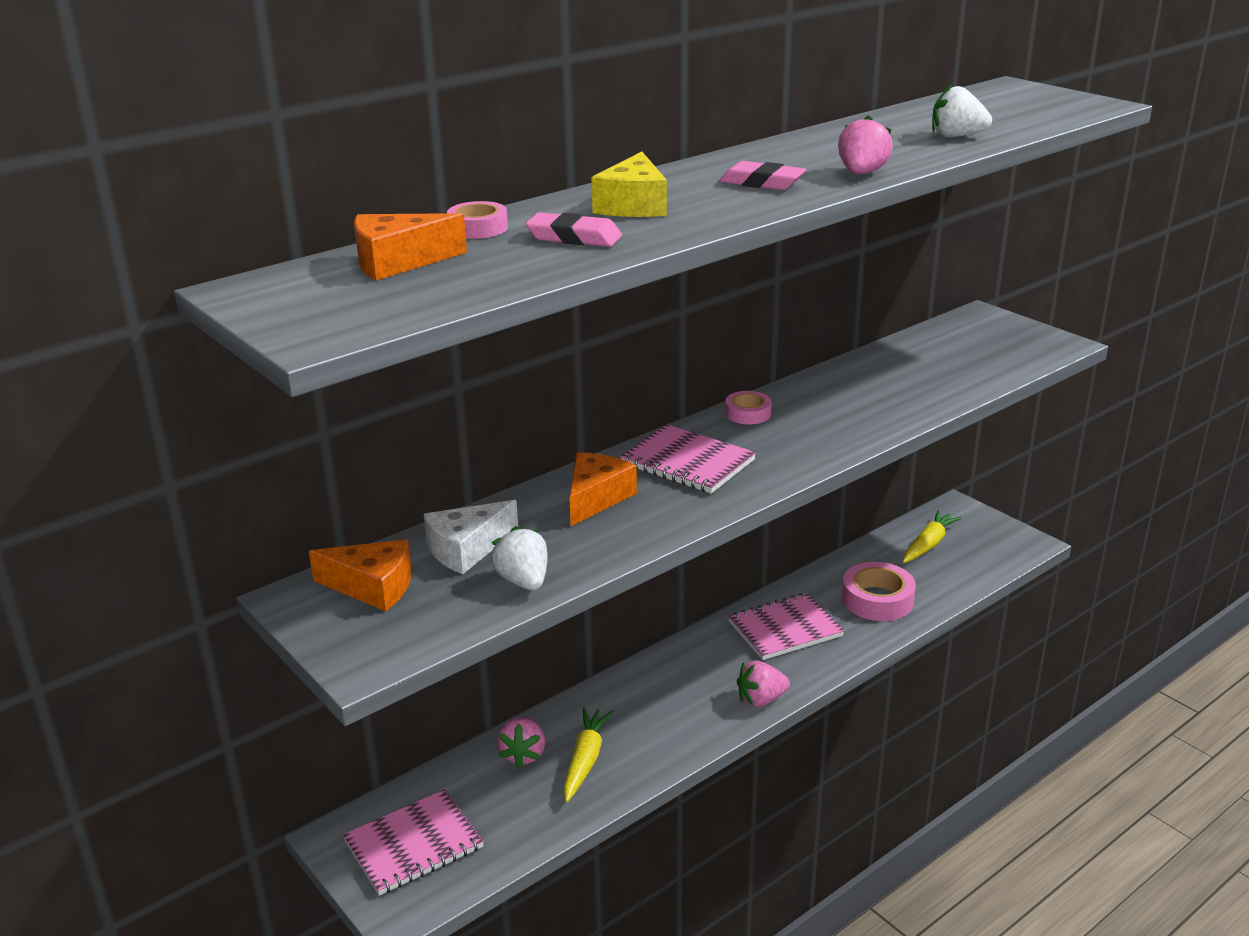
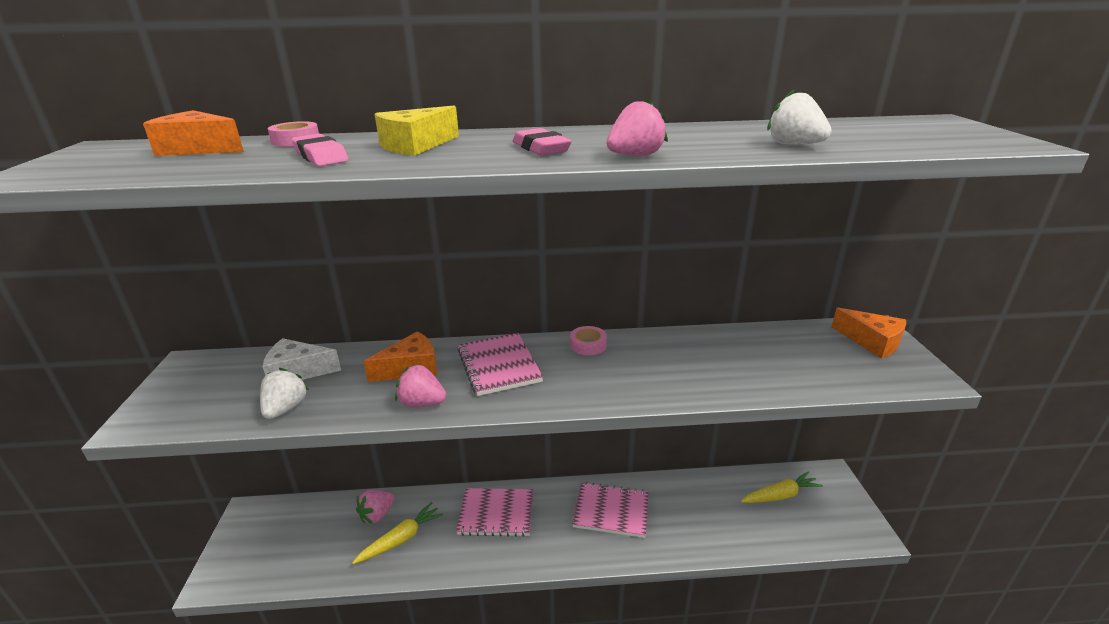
camera: 35 degrees right, 0 degrees up
orange cheese [309,539,412,611] -> orange cheese moved to [832,308,906,359]
pink notebook [343,789,484,896] -> pink notebook moved to [456,488,533,537]
pink strawberry [737,660,790,707] -> pink strawberry moved to [395,364,447,407]
pink tape [842,562,916,621] -> none

